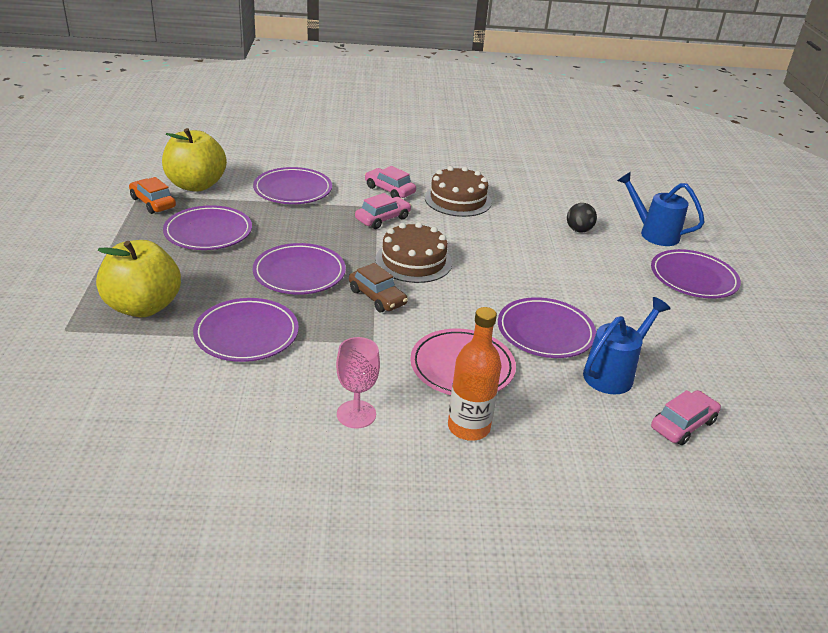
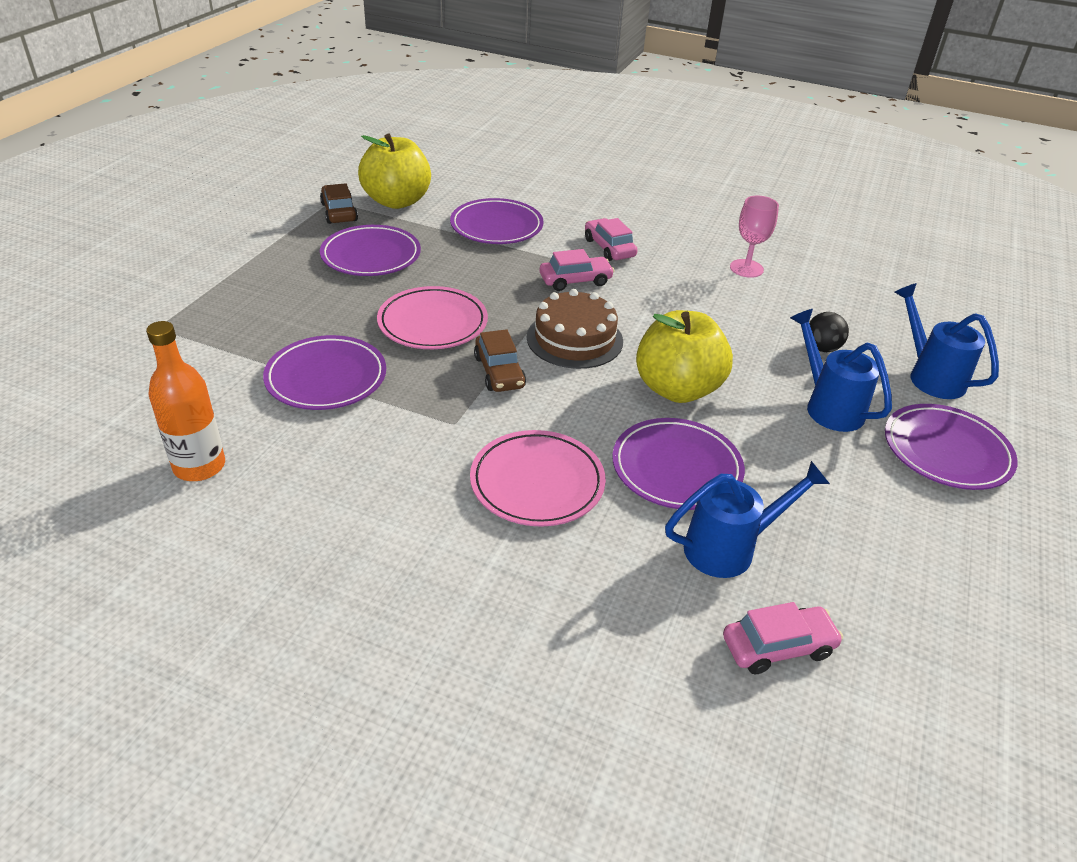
camera: 25 degrees right, 5 degrees up
yellow apple [96,240,181,317] -> yellow apple moved to [636,310,733,403]
orange car [129,177,176,214] -> brown car [320,183,358,224]
purple plate [253,243,346,295] -> pink plate [377,286,488,349]
pink goblet [336,337,380,429] -> pink goblet moved to [730,196,779,278]
brown cake [425,166,492,217] -> none
orange bottle [448,307,502,441] -> orange bottle moved to [146,321,225,481]
none -> blue watering can [790,309,892,432]

